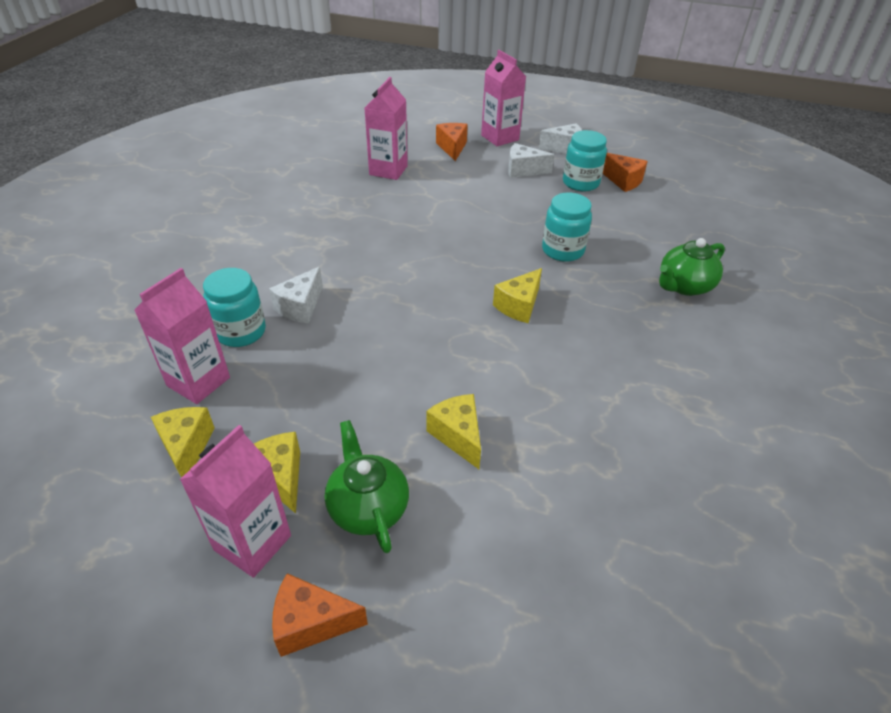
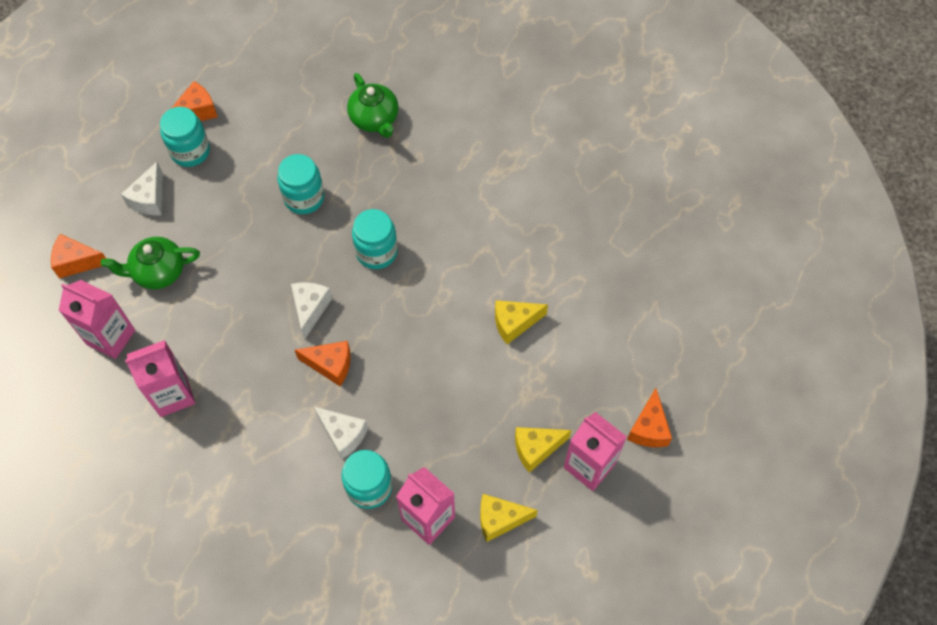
camera: 80 degrees left, 20 degrees up
green teapot [325,420,409,553] -> green teapot moved to [101,237,200,289]
pink carton [481,50,526,146] -> pink carton moved to [125,340,196,417]
yellow cheese [493,268,542,323] -> turquoise jar [352,209,398,269]
white cheese [538,123,582,154] -> white cheese moved to [291,282,332,340]
none -> orange cheese [295,341,351,386]

